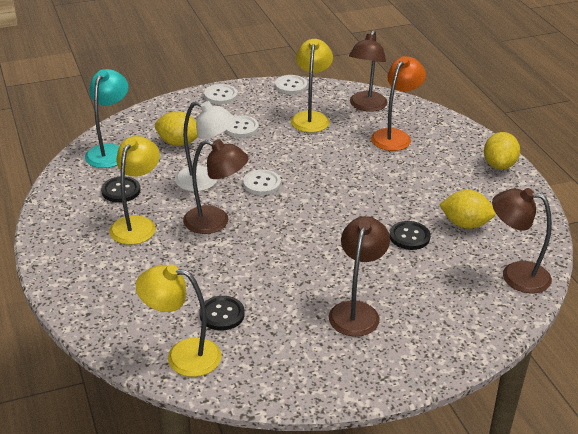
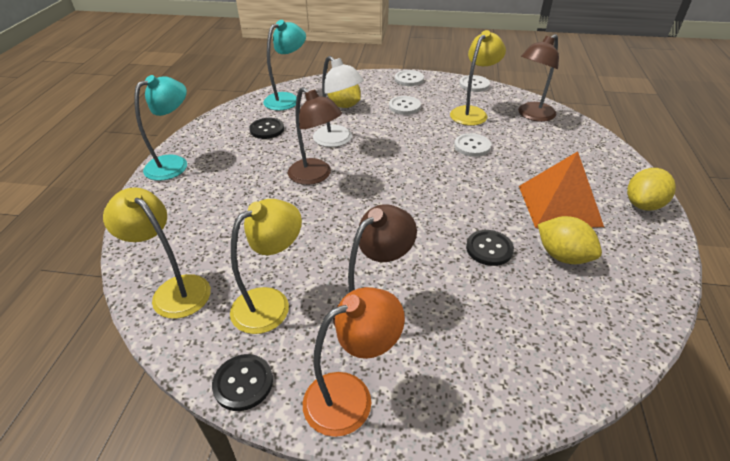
camera: 30 degrees right, 5 degrees up
yellow lamp [109,136,160,245] -> yellow lamp moved to [230,199,302,334]
black button [199,296,245,330] -> black button moved to [212,354,273,411]
white button [243,169,281,195] -> white button moved to [454,133,491,157]
orange lamp [371,56,426,151] -> orange lamp moved to [303,287,405,437]
brown lamp [492,188,552,293] -> none
none -> turquoise lamp [134,75,187,181]
none -> orange pyramid [519,151,604,228]

